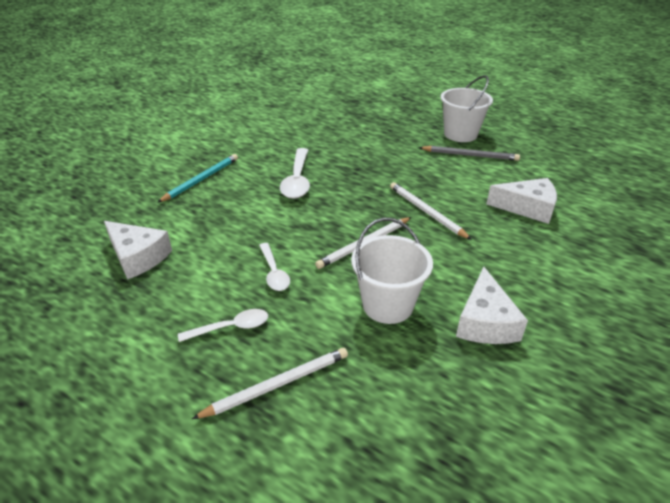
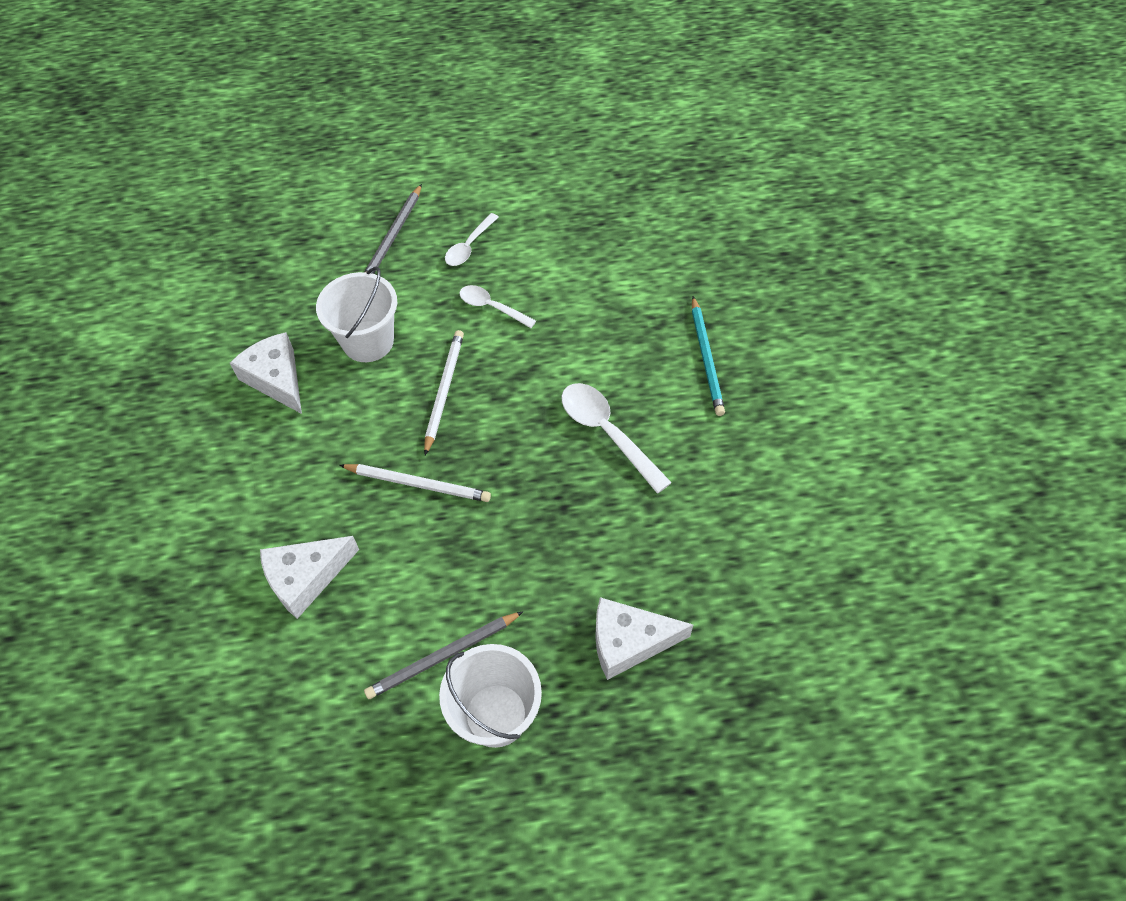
camera: 140 degrees right, 20 degrees up
white cheese [104,221,172,280] -> white cheese moved to [595,597,693,680]
white pencil [192,348,348,419] -> grey pencil [364,184,422,274]

